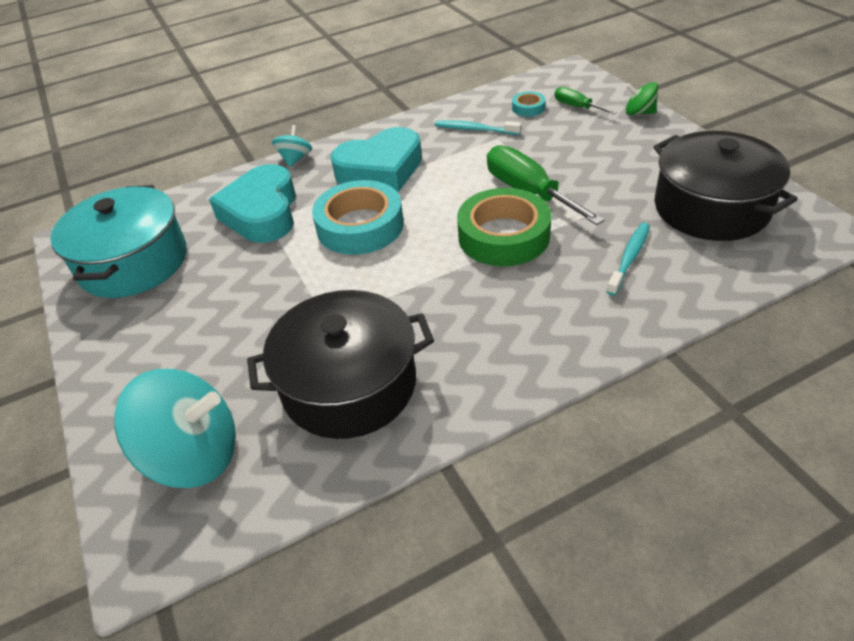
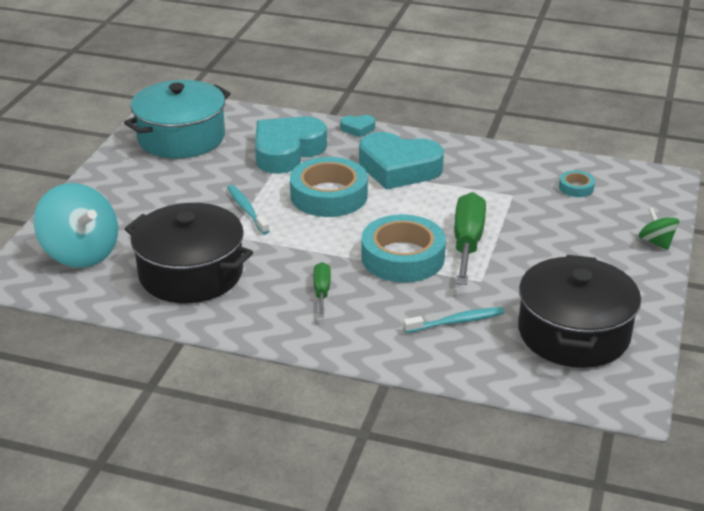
camera: 40 degrees right, 10 degrees down
turquoise spinning top [272,125,312,167] -> turquoise heart [340,115,375,137]
turquoise toothbrush [435,120,521,135] -> turquoise toothbrush moved to [227,185,269,234]
green tape [457,188,551,266] -> turquoise tape [361,215,446,282]
green screwdriver [555,87,617,114] -> green screwdriver moved to [313,262,331,317]

